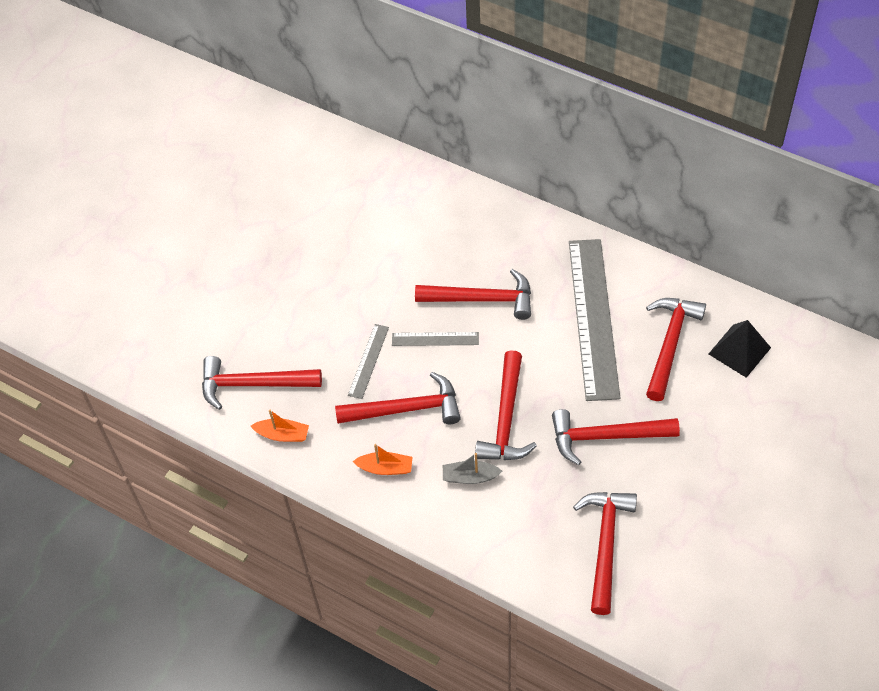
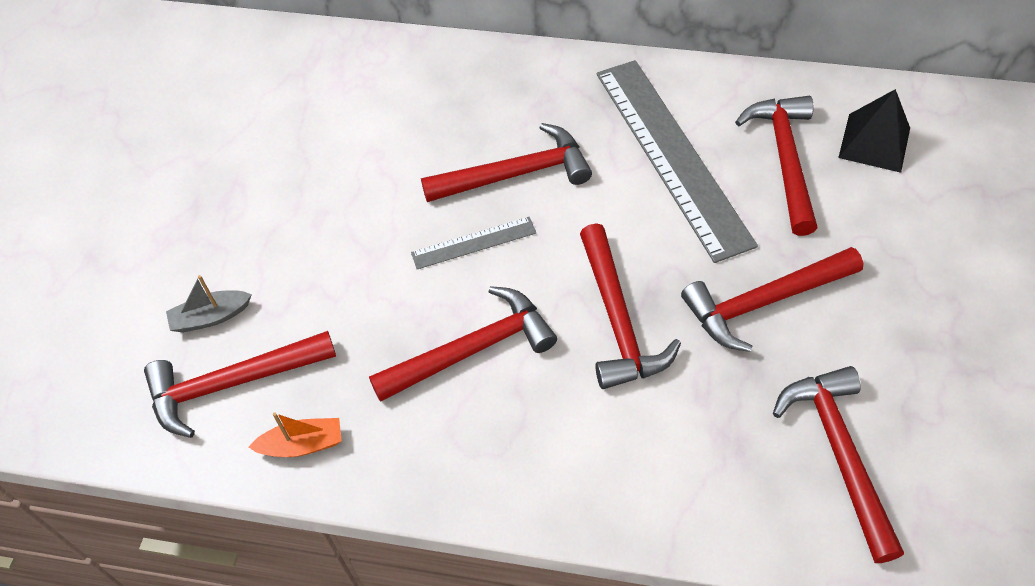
camera: 20 degrees left, 0 degrees up
grey ruler [348,324,389,399] -> none
orange boat [352,444,412,475] -> none
grey boat [443,453,502,484] -> grey boat moved to [166,275,252,333]

